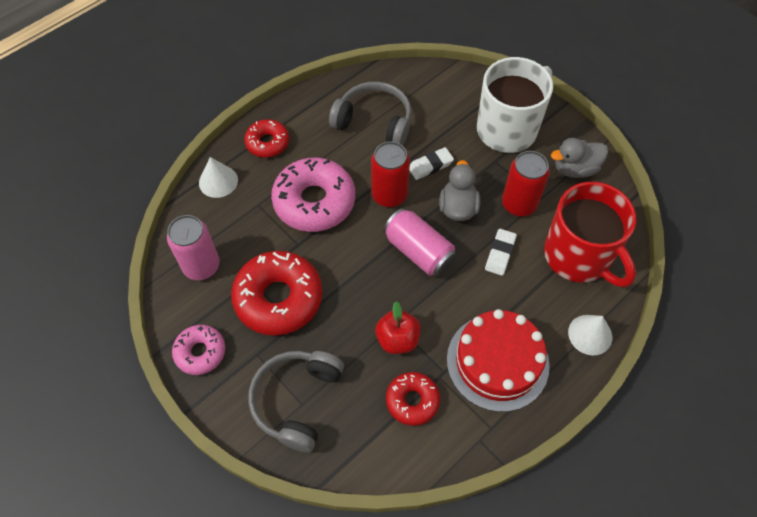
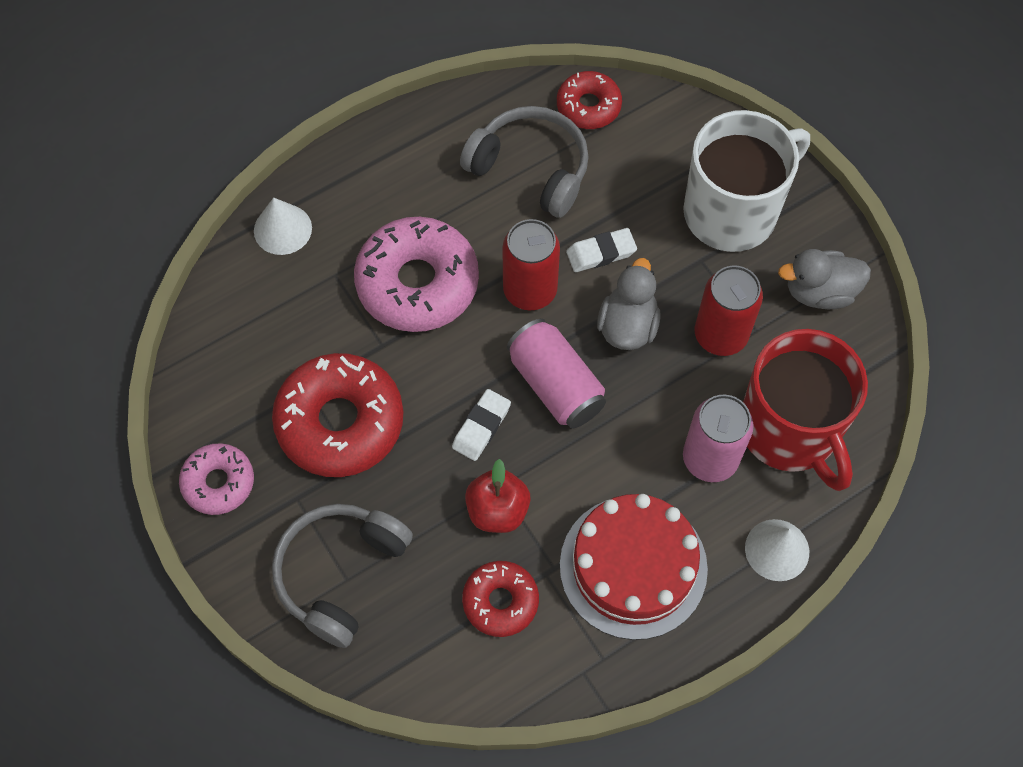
camera: 10 degrees right, 5 degrees up
pink can [167,215,220,280] -> pink can moved to [683,395,754,482]
red donut [244,119,289,158] -> red donut moved to [557,71,622,129]
white eraser [485,229,517,276] -> white eraser moved to [452,389,511,461]

